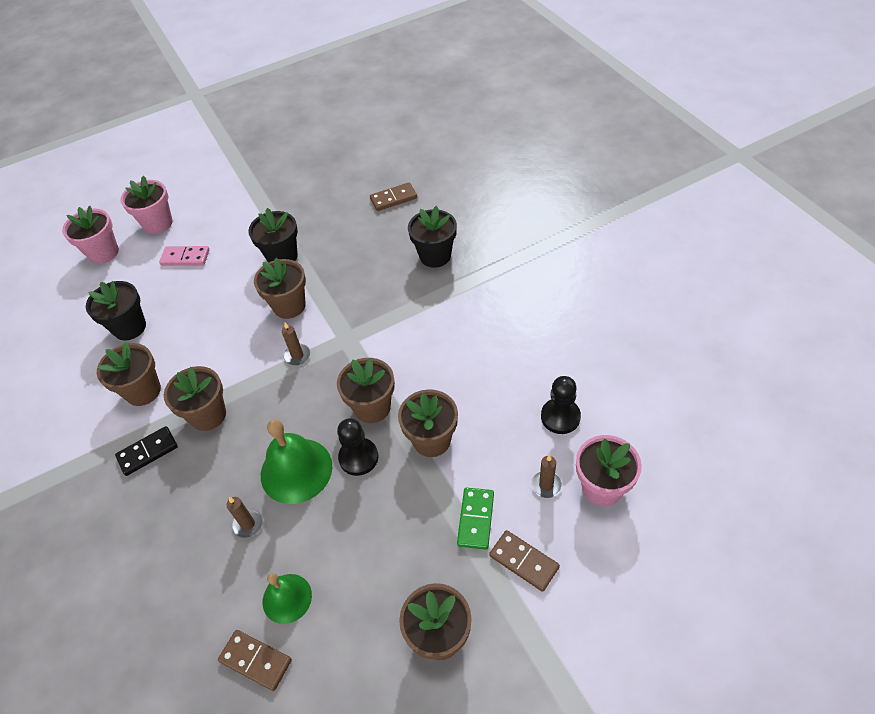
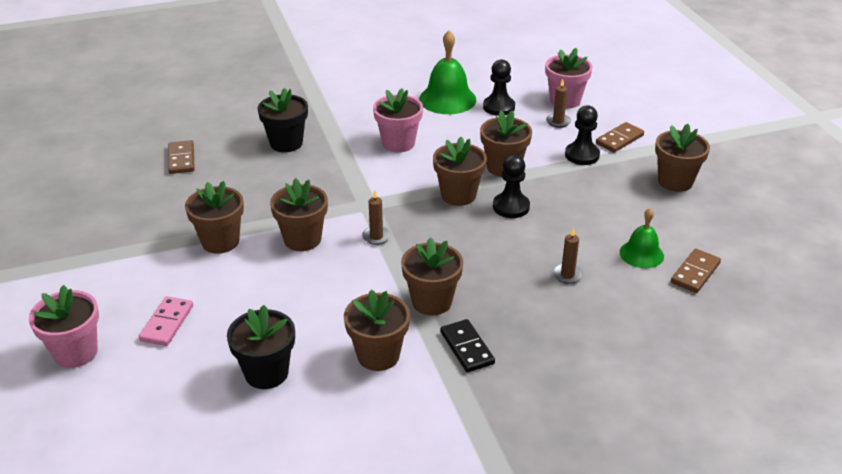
camera: 85 degrees left, 15 degrees down
pink flower pot [62,206,119,264] -> pink flower pot moved to [373,88,423,153]
black flower pot [248,208,298,263] -> brown flower pot [185,181,244,254]
green bell [261,419,332,504] -> green bell moved to [419,30,476,114]
green domino [457,487,494,550] -> black pawn [565,105,600,165]

